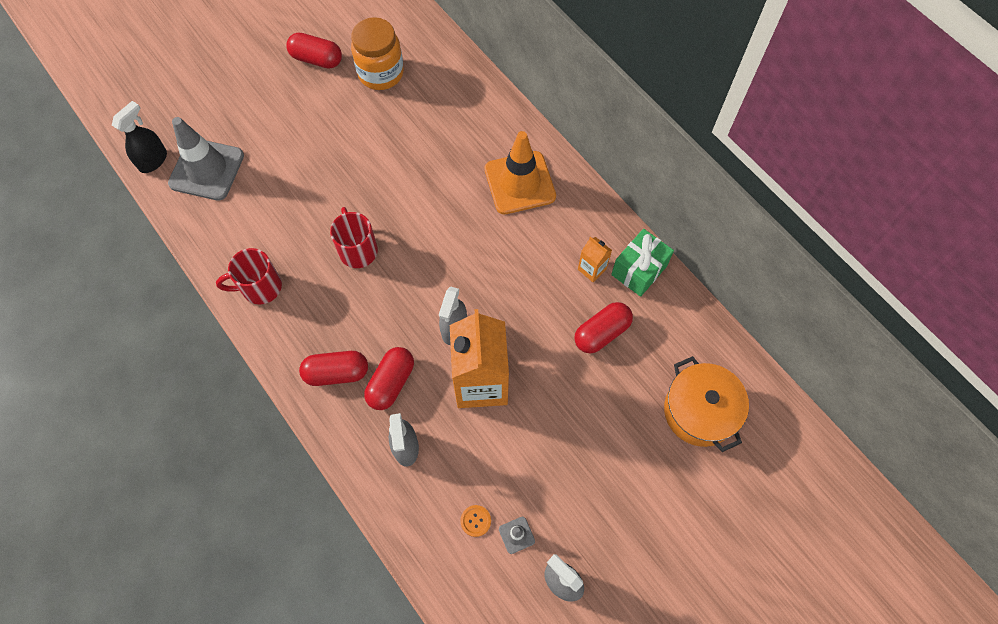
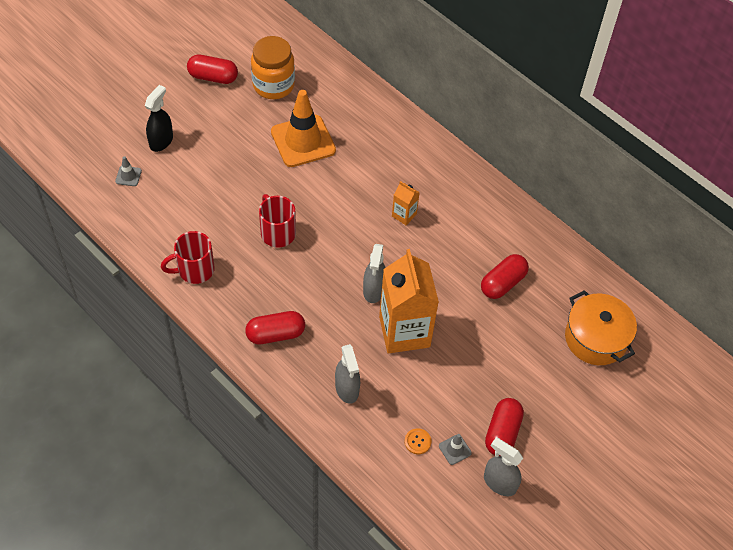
camera: 10 degrees left, 10 degrees down
black spray bottle [112,101,167,173] -> black spray bottle moved to [145,85,173,152]
grey traffic cone [168,117,244,201] -> grey traffic cone [115,156,142,186], size x0.41
red capsule [364,347,414,410] -> red capsule moved to [485,398,524,456]
orange traffic cone [485,131,556,214] -> orange traffic cone moved to [271,90,336,167]
orange carton [578,237,612,282] -> orange carton moved to [392,181,420,225]
green gift [611,229,674,297] -> none

